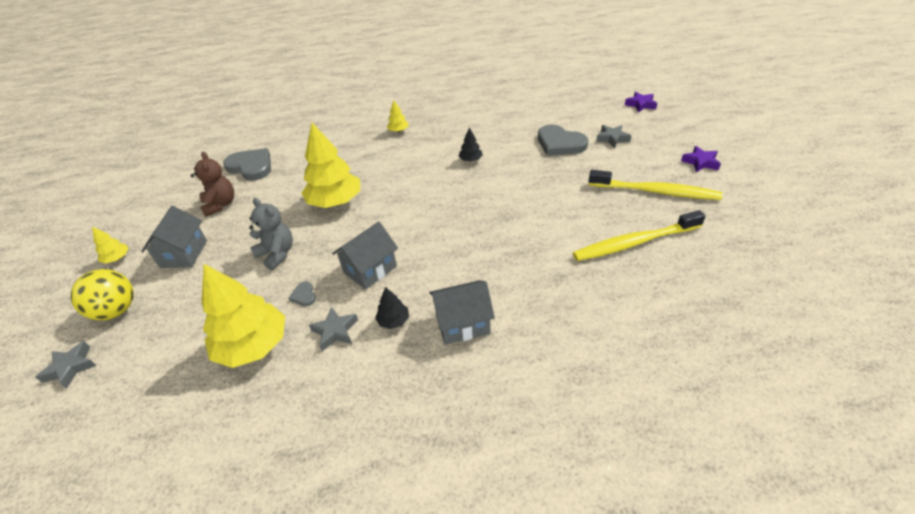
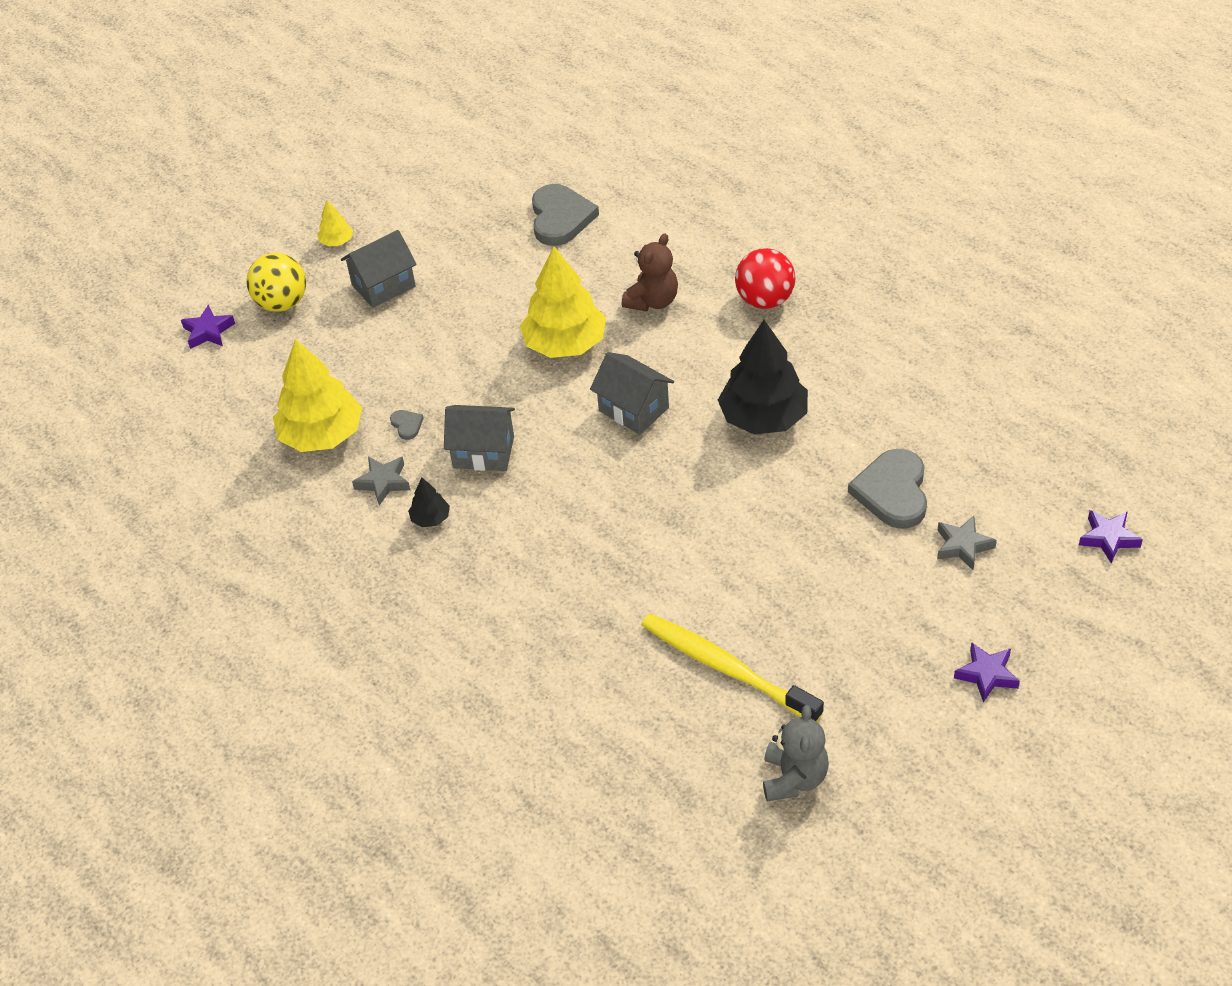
camera: 55 degrees right, 5 degrees up
grey star [36,341,96,389] -> purple star [181,305,235,349]
brown teddy bear [191,152,234,217] -> brown teddy bear moved to [622,233,678,312]
grey teddy bear [249,198,293,270] -> grey teddy bear moved to [763,705,829,801]
grey heart [289,282,316,306] -> grey heart turned 120 degrees clockwise [390,410,424,440]
yellow tree [387,100,409,132] -> red ball [735,248,795,309]
grey house [429,280,495,345] -> grey house moved to [590,352,674,435]
black tree [459,127,483,162] -> black tree [718,320,808,435], size x2.23
yellow toothbrush [588,170,723,200] -> none

